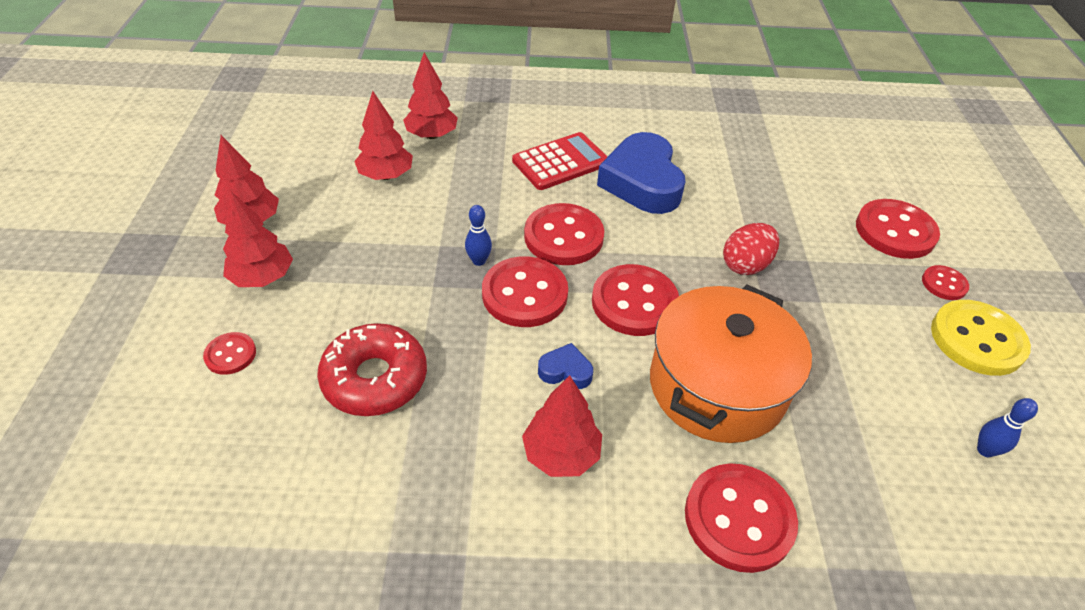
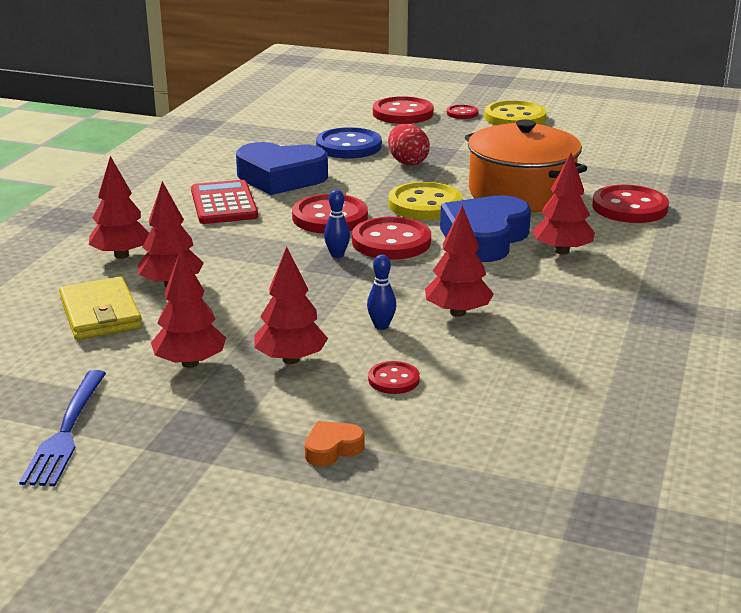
camera: 70 degrees left, 20 degrees down
red donut [317,323,427,416] -> red tree [425,205,494,317]
blue heart [538,343,593,389] -> blue heart [440,195,531,262], size x2.26
red button [592,264,679,336] -> yellow button [388,182,462,220]
blue bowling pin [977,398,1038,457] -> blue bowling pin moved to [367,254,396,330]
none -> blue fork [19,370,106,486]
none -> yellow wallet [59,277,142,340]
none -> orange heart [305,421,365,466]
none -> blue button [316,127,382,159]

